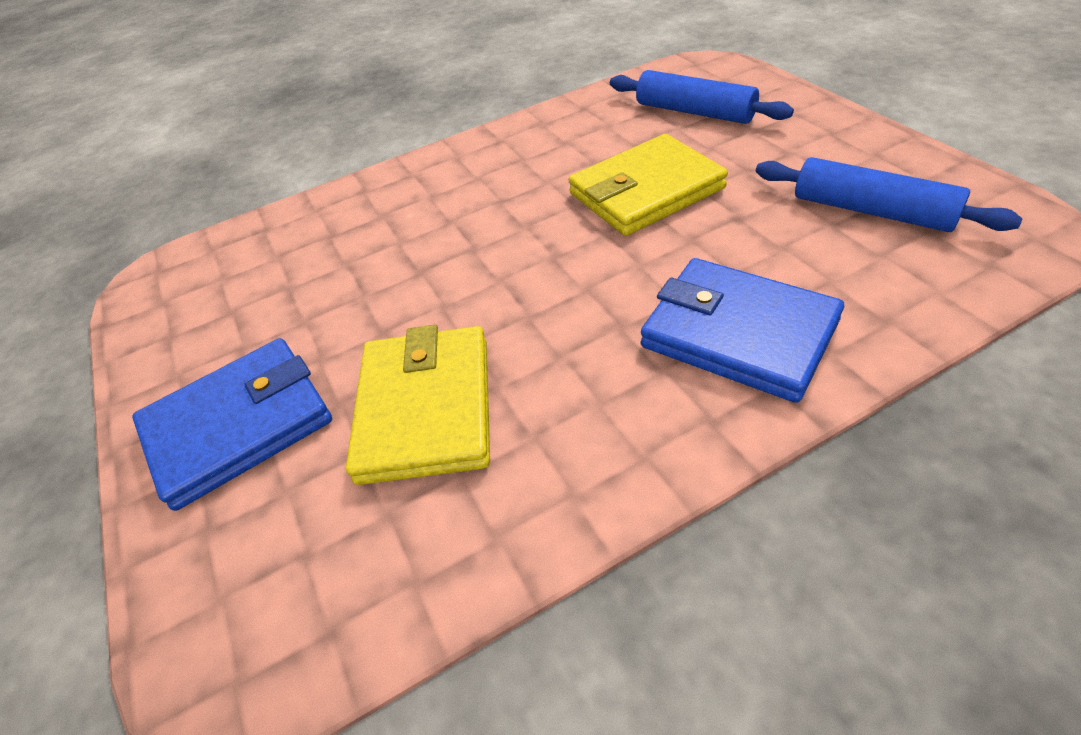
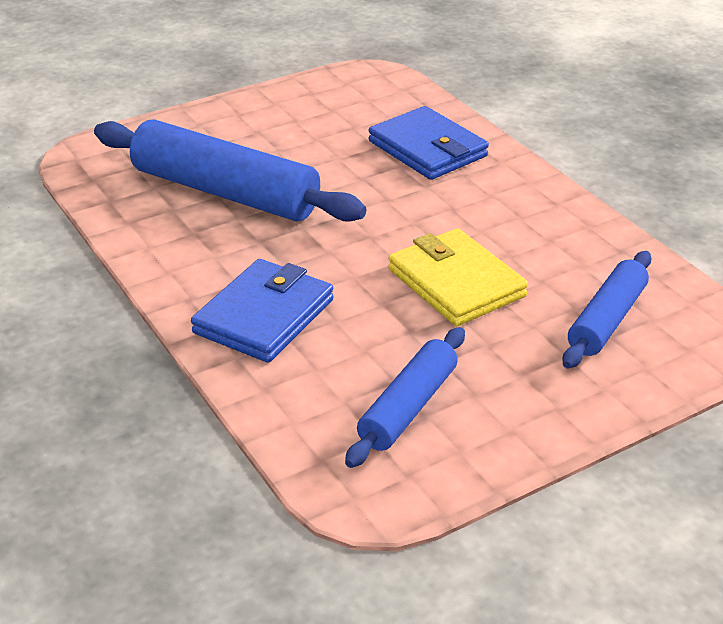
camera: 80 degrees right, 10 degrees down
blue wallet [132,338,332,511] -> blue wallet moved to [369,106,489,180]
yellow wallet [346,325,490,485] -> blue rolling pin [94,119,366,222]

